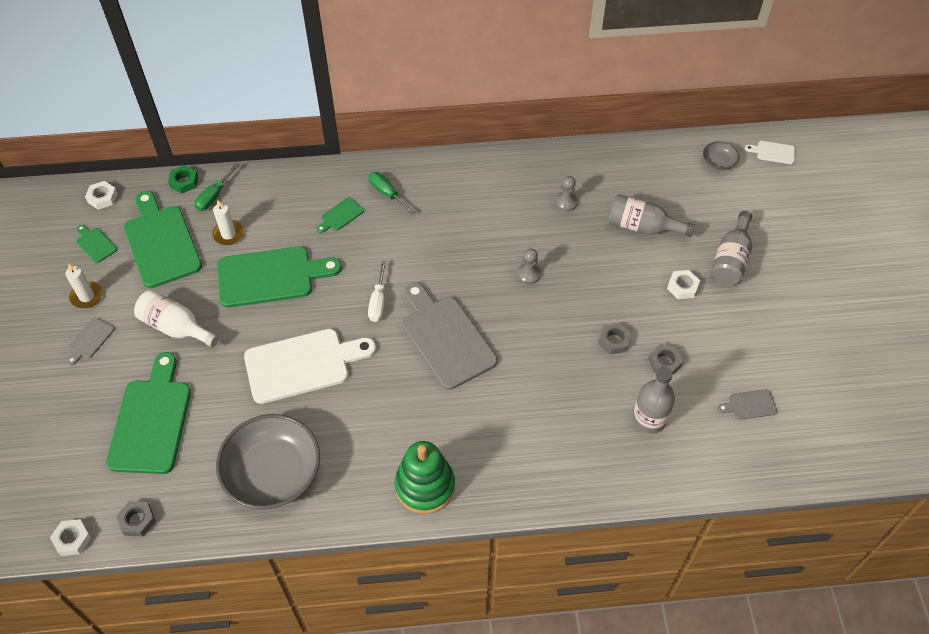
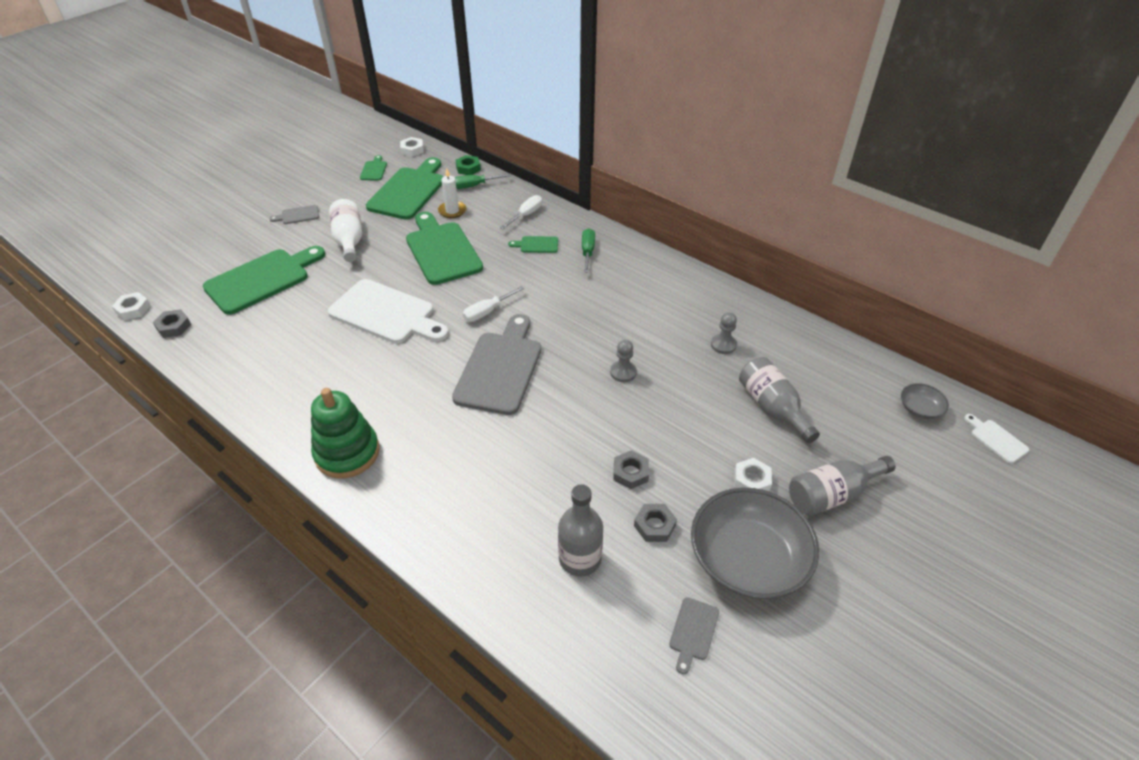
camera: 45 degrees right, 10 degrees down
white candle [65,263,103,308] -> none
grey bowl [216,414,320,509] -> grey bowl moved to [691,487,819,599]
green cutting board [217,246,342,308] -> green cutting board turned 150 degrees counterclockwise [406,212,483,285]
grey cutting board [717,389,777,420] -> grey cutting board turned 105 degrees counterclockwise [669,597,719,674]
none -> white screwdriver [500,195,542,229]

